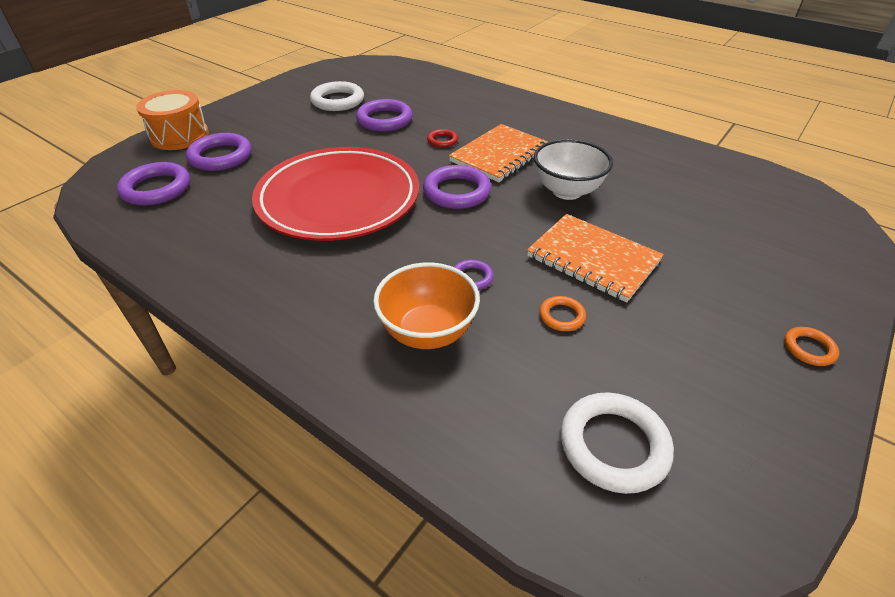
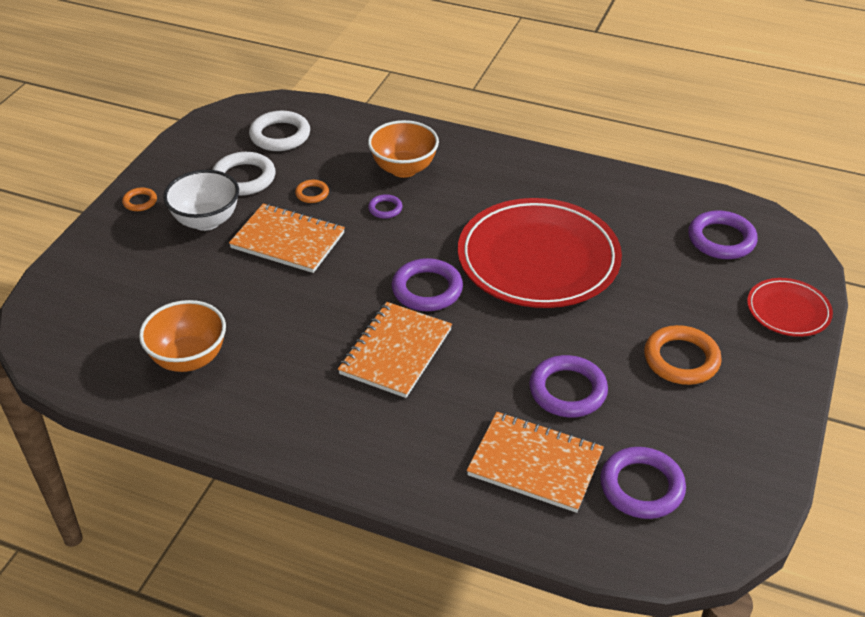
camera: 165 degrees right, 0 degrees up
orange drum [136,90,209,150] -> red plate [747,278,833,337]
purple ring [186,133,251,171] -> purple ring moved to [600,447,686,519]
white ring [310,81,364,111] -> white ring moved to [212,152,275,196]
red ring [427,129,458,148] -> none
white bowl [534,139,613,200] -> white bowl moved to [163,170,239,231]
none -> orange bowl [139,300,226,372]
none -> orange notebook [467,412,604,513]
none -> orange ring [644,325,722,385]

